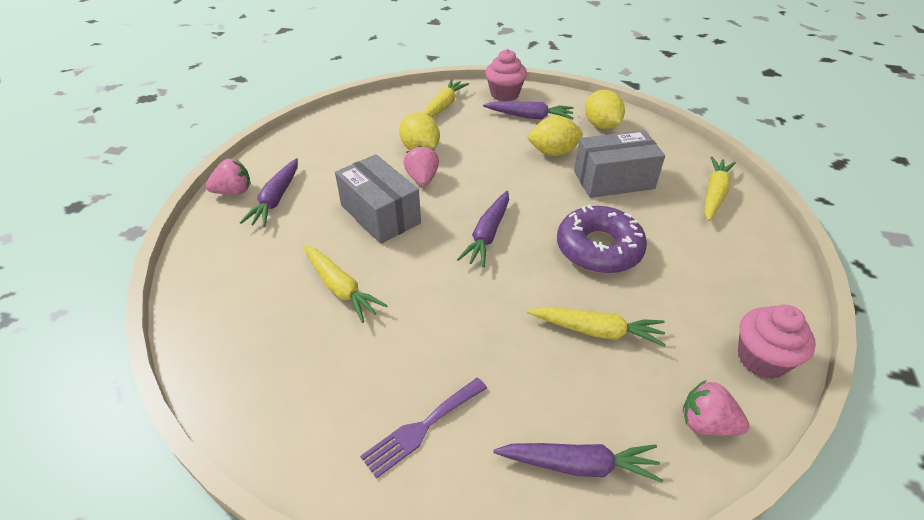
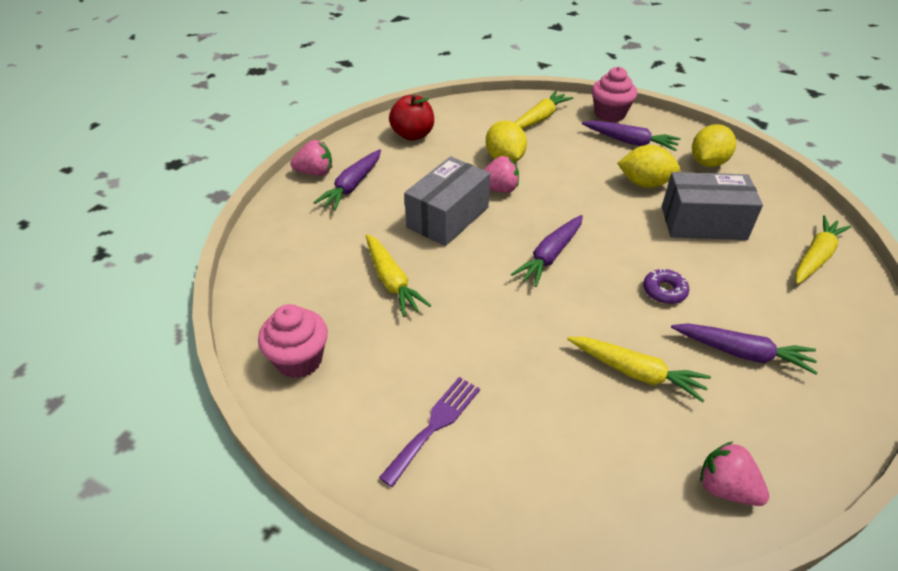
camera: 15 degrees right, 0 degrees up
grey box [335,154,421,244] -> grey box turned 60 degrees clockwise [404,156,490,246]
purple fork [360,378,487,479] -> purple fork turned 150 degrees clockwise [379,377,480,487]
pink strawberry [403,145,439,186] -> pink strawberry turned 75 degrees clockwise [484,156,519,193]
purple carrot [493,443,663,483] -> purple carrot moved to [671,323,818,375]
purple donut [557,205,647,274] -> purple donut [643,268,689,304], size x0.48
yellow lemon [585,90,625,129] -> yellow lemon turned 45 degrees clockwise [692,124,736,167]
pink cupcake [738,304,816,379] -> pink cupcake moved to [258,304,328,378]
none -> red apple [389,94,434,141]

